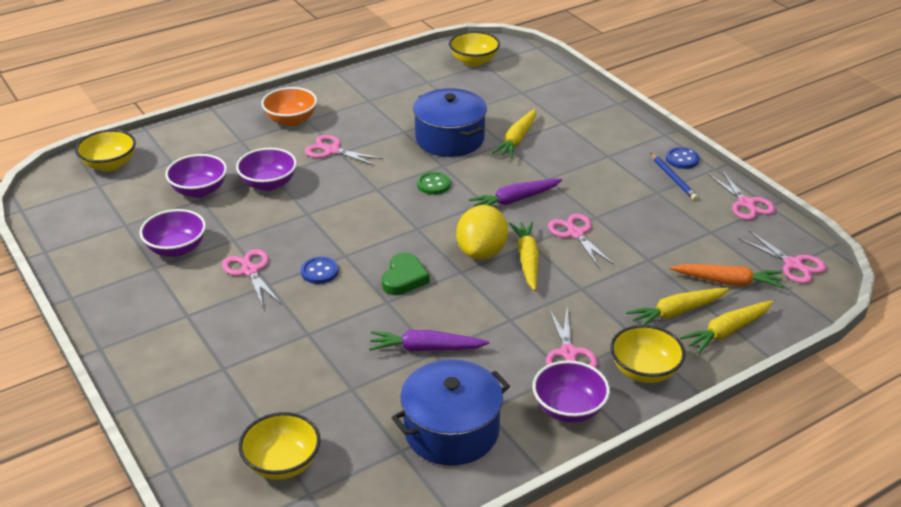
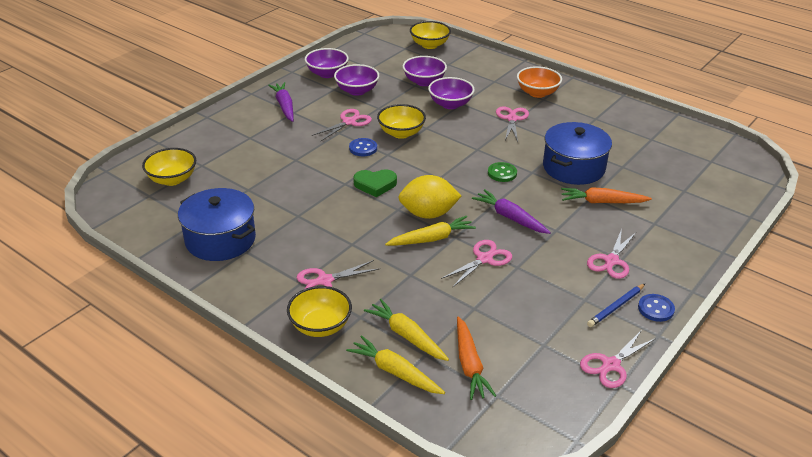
camera: 70 degrees right, 0 degrees up
purple carrot [369,330,489,352] -> purple carrot moved to [268,82,294,122]
yellow bowl [449,31,500,66] -> yellow bowl moved to [377,104,426,139]
yellow carrot [492,109,536,158] -> orange carrot [561,187,652,203]
purple bowl [533,361,610,423] -> purple bowl moved to [305,48,349,78]
pink scissors [738,231,826,284] -> pink scissors moved to [587,229,636,279]

